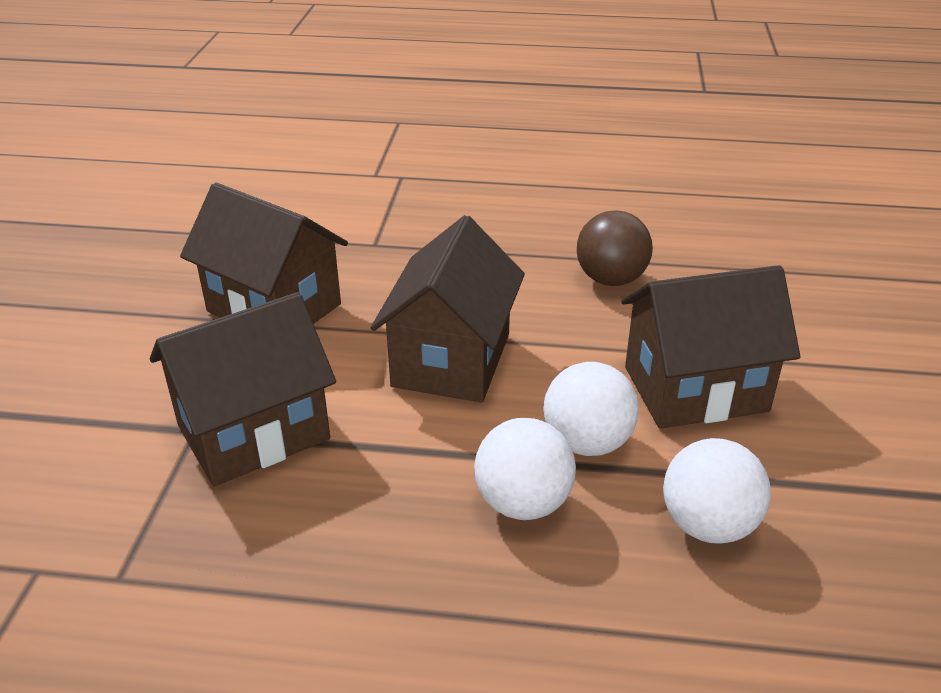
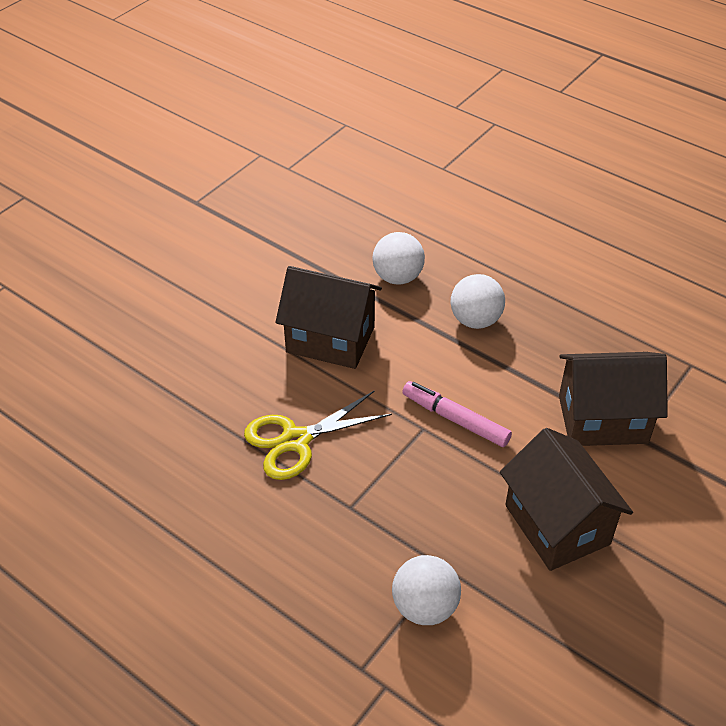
camera: 150 degrees left, 10 degrees up
brown house [371,215,525,402] -> pink marker [402,381,512,447]
white ball [543,362,639,456] -> white ball moved to [392,555,461,625]
brown ball [577,211,653,286] -> yellow scissors [244,390,392,480]

